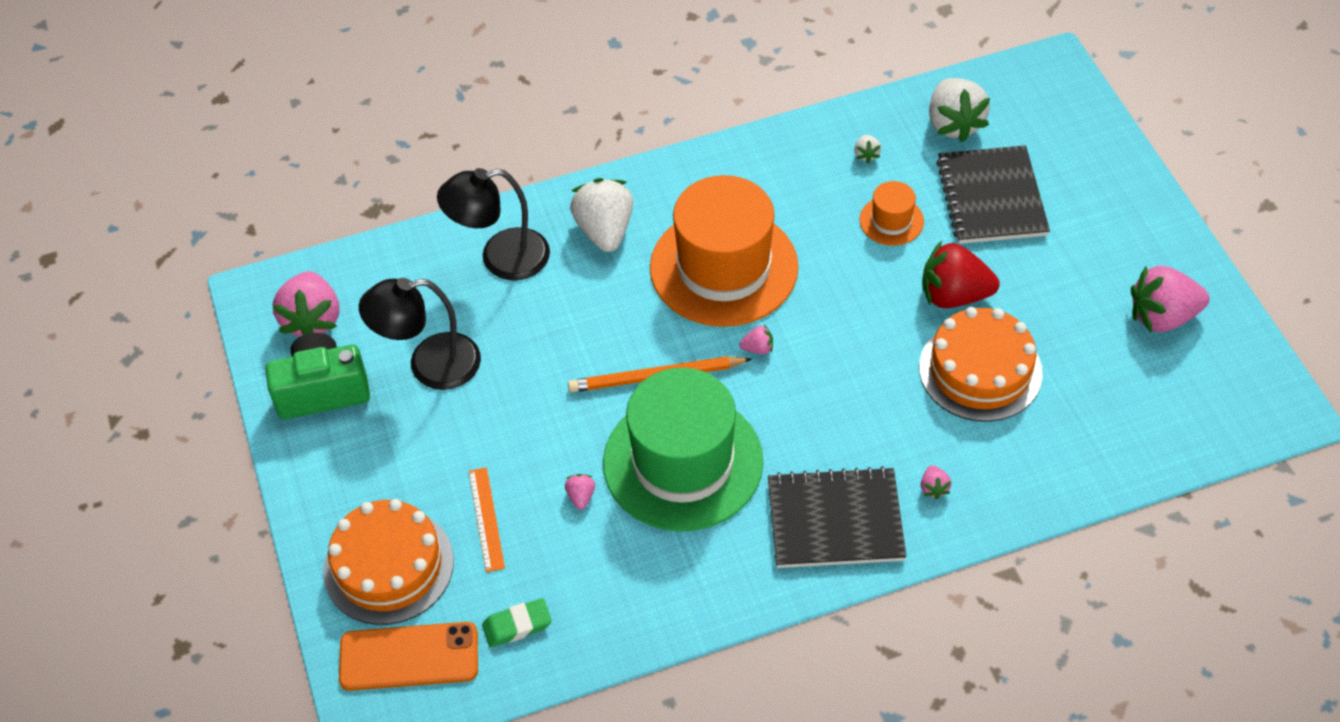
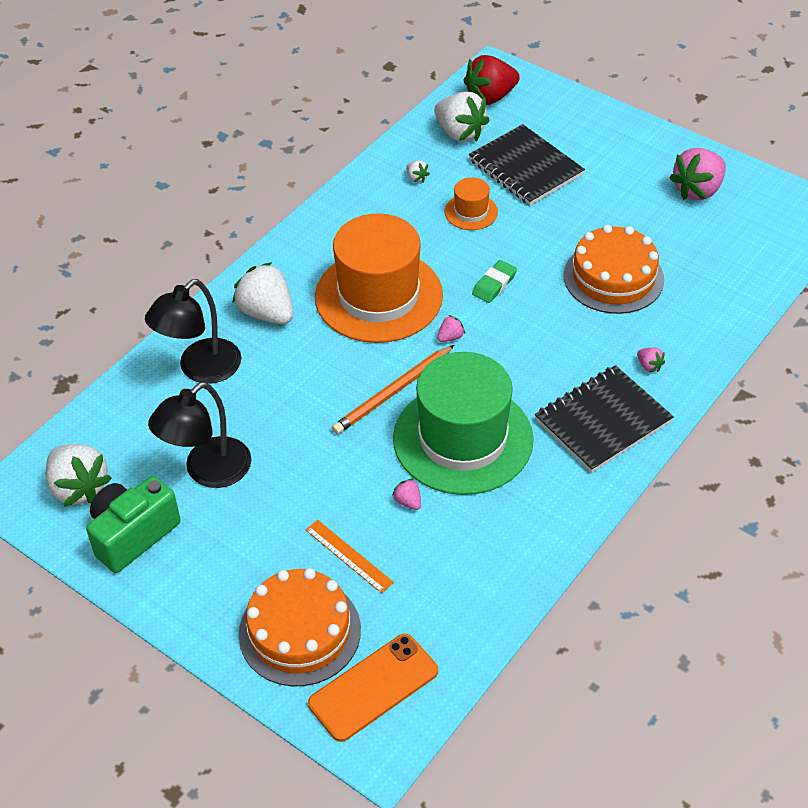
camera: 35 degrees left, 5 degrees down
pink strawberry [273,271,339,337] -> white strawberry [46,444,112,507]
green eraser [482,598,552,648] -> green eraser moved to [472,260,517,303]
red strawberry [922,241,999,308] -> red strawberry moved to [463,55,520,105]

